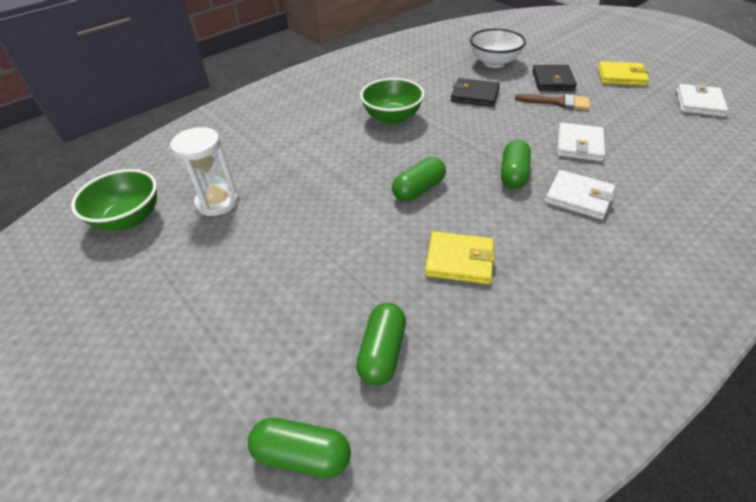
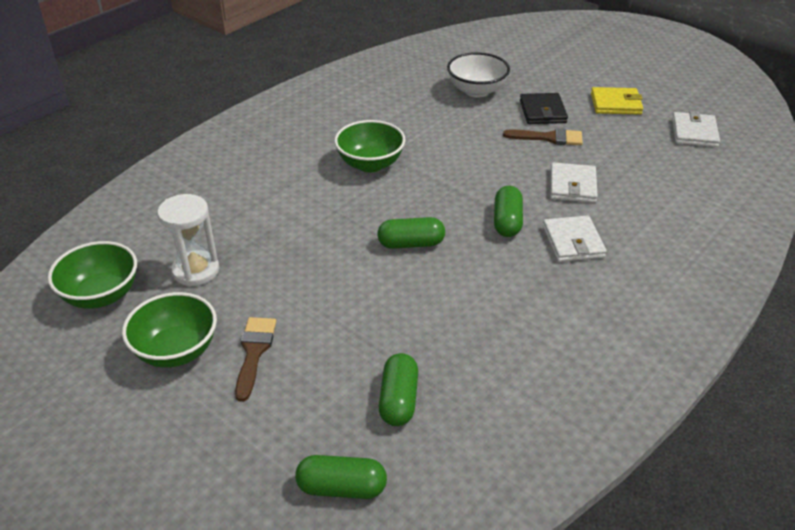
camera: 10 degrees left, 5 degrees down
green capsule [392,157,446,202] -> green capsule turned 45 degrees clockwise [377,217,445,249]
yellow wallet [425,232,495,284] -> none
black wallet [451,78,500,107] -> none
white wallet [545,170,615,220] -> white wallet turned 60 degrees clockwise [543,215,607,262]
none -> green bowl [122,292,217,368]
none -> brown brush [235,317,276,402]

